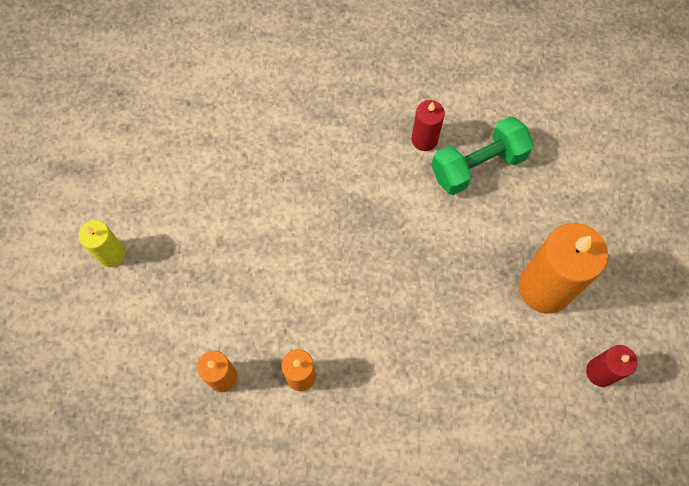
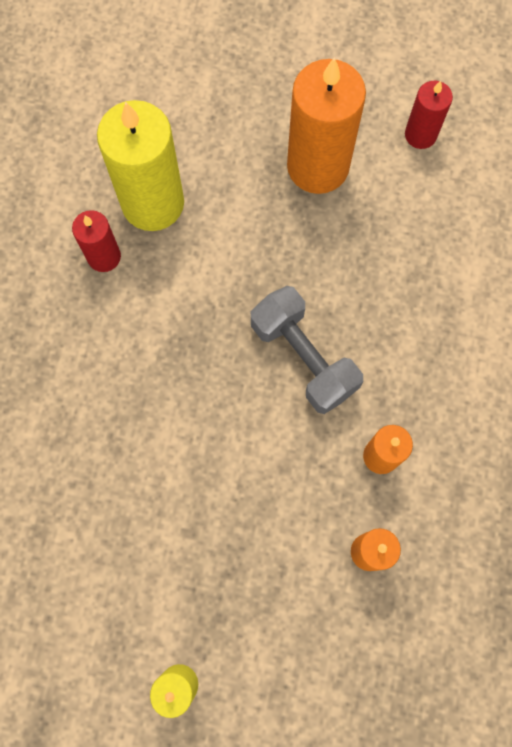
camera: 80 degrees left, 5 degrees up
green dumbbell [431,116,534,195] -> yellow candle [97,100,184,231]
none -> grey dumbbell [251,286,363,414]

